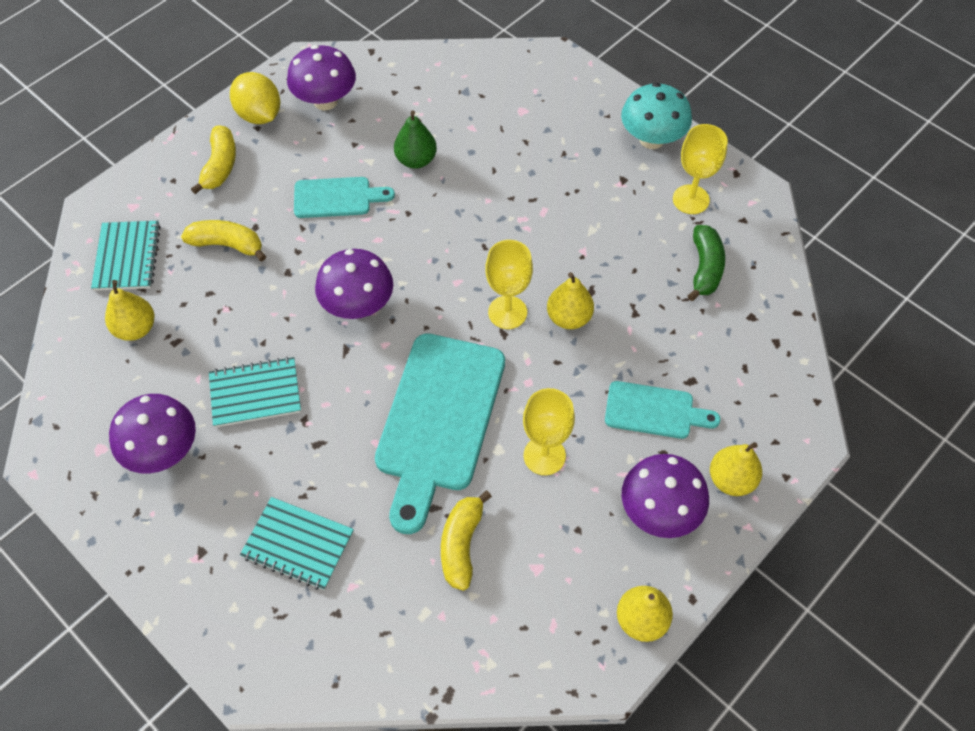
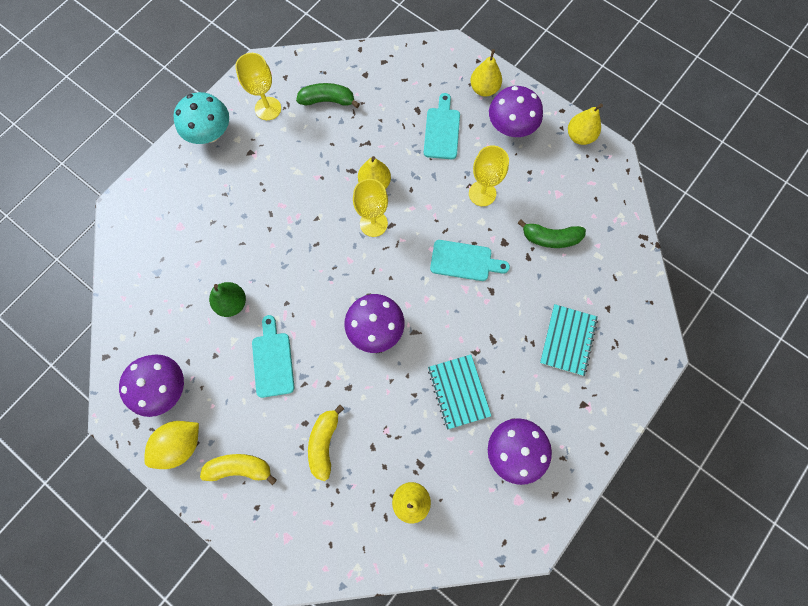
camera: 95 degrees left, 15 degrees up
turquoise notebook [91,221,161,291] -> none
turquoise cutting board [375,333,505,534] -> turquoise cutting board [430,240,510,281], size x0.53
yellow banana [441,490,492,591] -> green banana [518,219,586,248]

